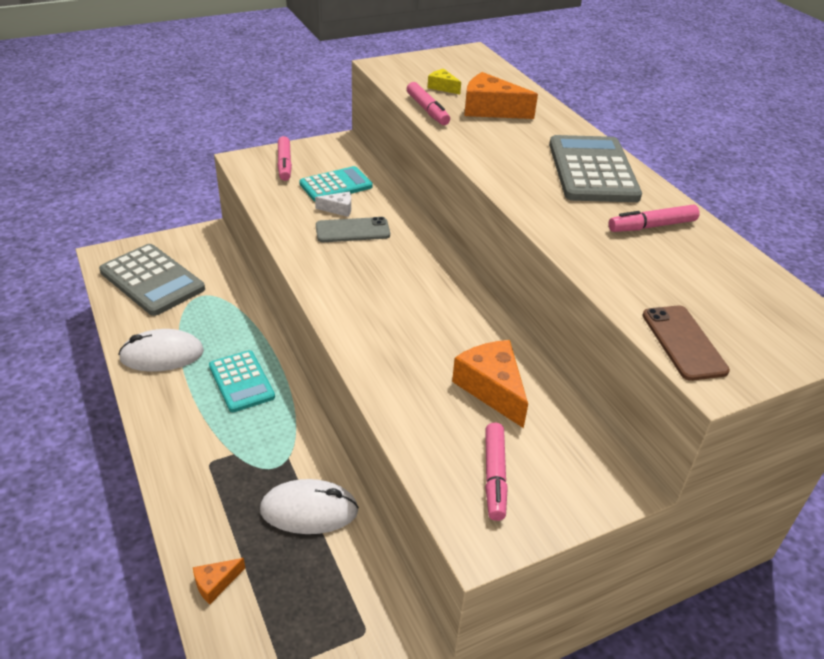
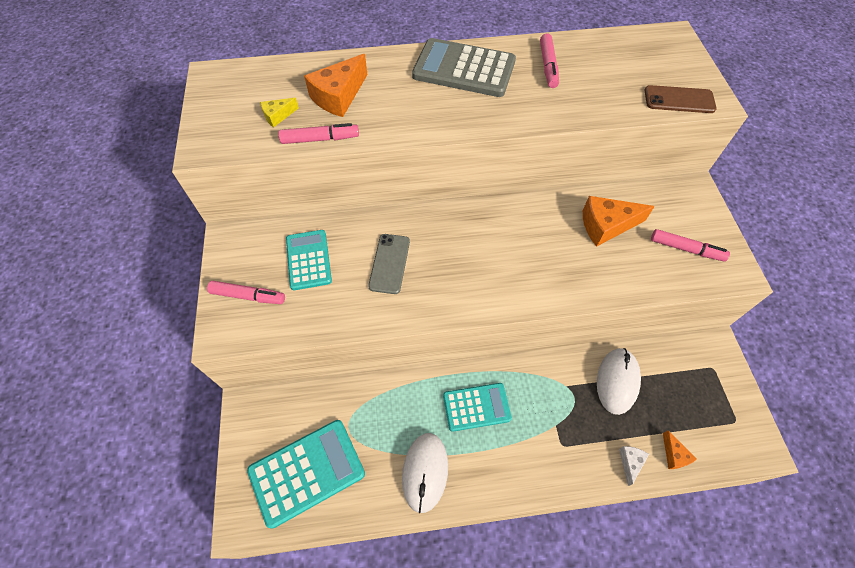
camera: 70 degrees left, 20 degrees up
grey calculator [99,244,205,316] -> turquoise calculator [247,420,365,529]
white cheese [315,192,351,217] -> white cheese moved to [619,446,649,486]

